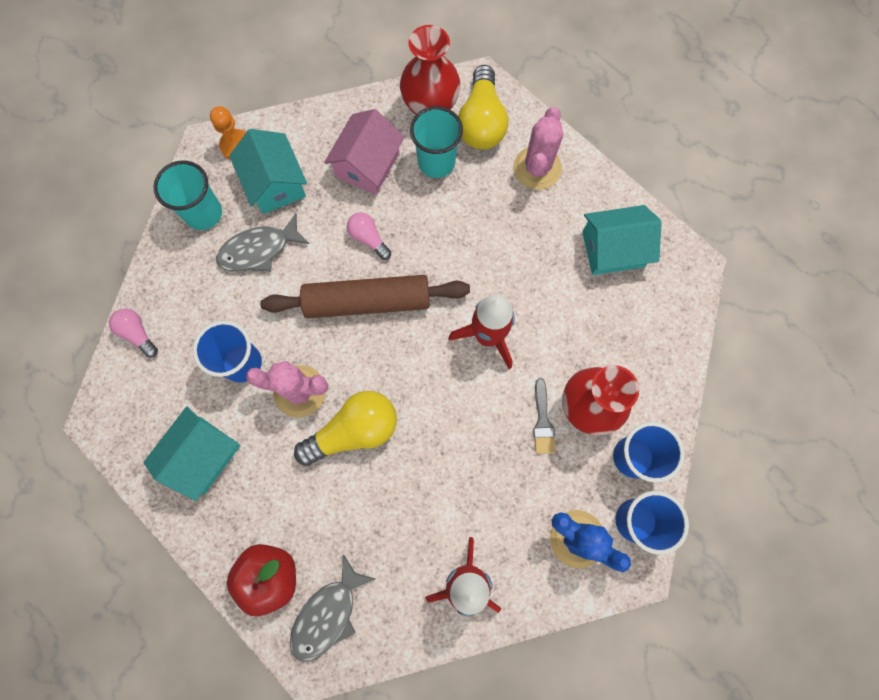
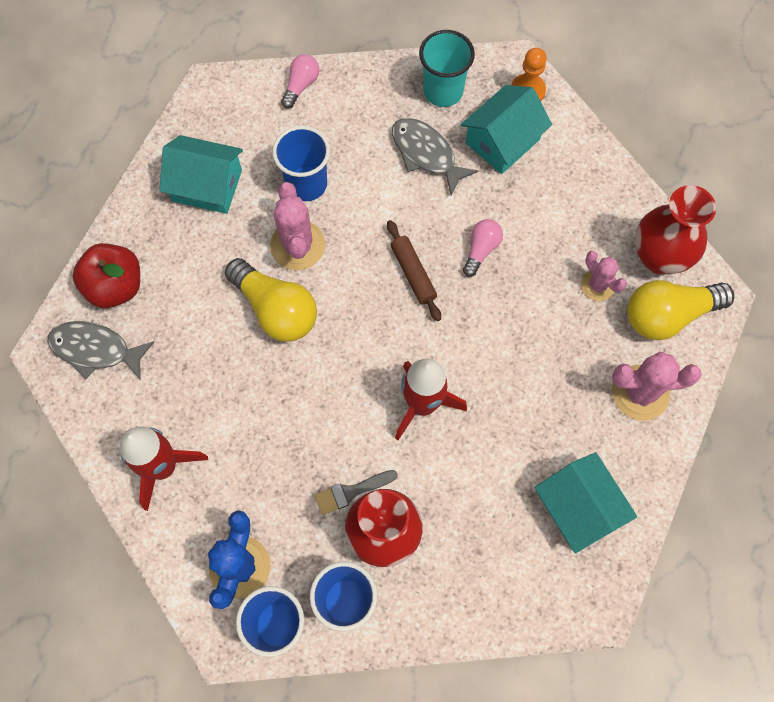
camera: 70 degrees right, 5 degrees down
brown rolling pin [260,275,470,318] -> brown rolling pin [387,220,441,321], size x0.53
pink house [324,109,405,195] -> none
turquoise cup [410,106,463,178] -> pink cactus [581,251,627,301]

